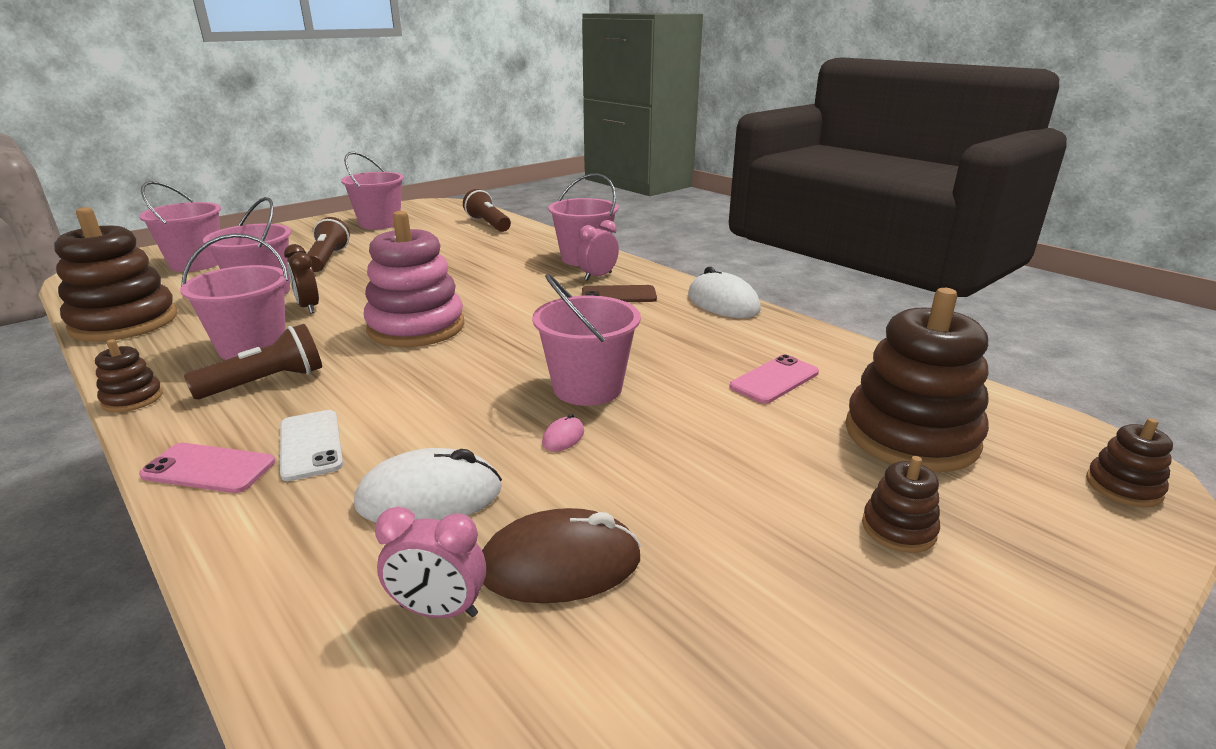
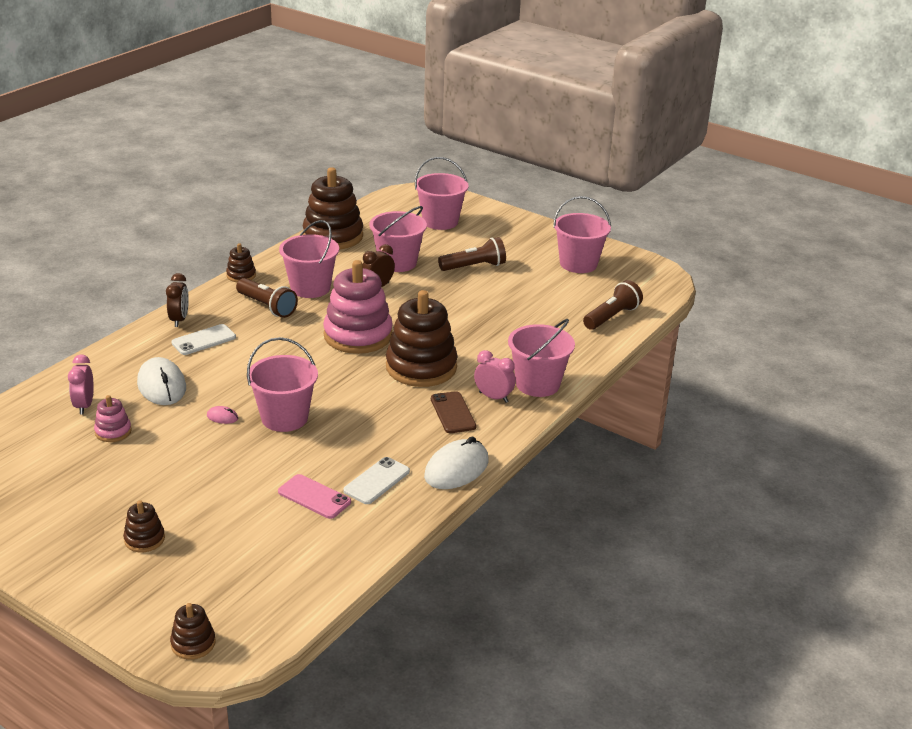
camera: 75 degrees right, 5 degrees up
pink phone [139,443,275,493] -> brown clock [166,273,189,327]
brown mouse [482,508,641,603] -> pink stacking toy [94,395,132,442]
brown stacking toy [845,288,989,472] -> brown stacking toy moved to [386,290,458,387]
none -> white phone [343,457,410,504]

